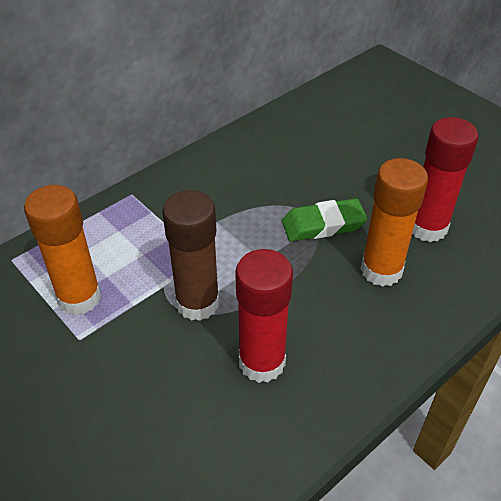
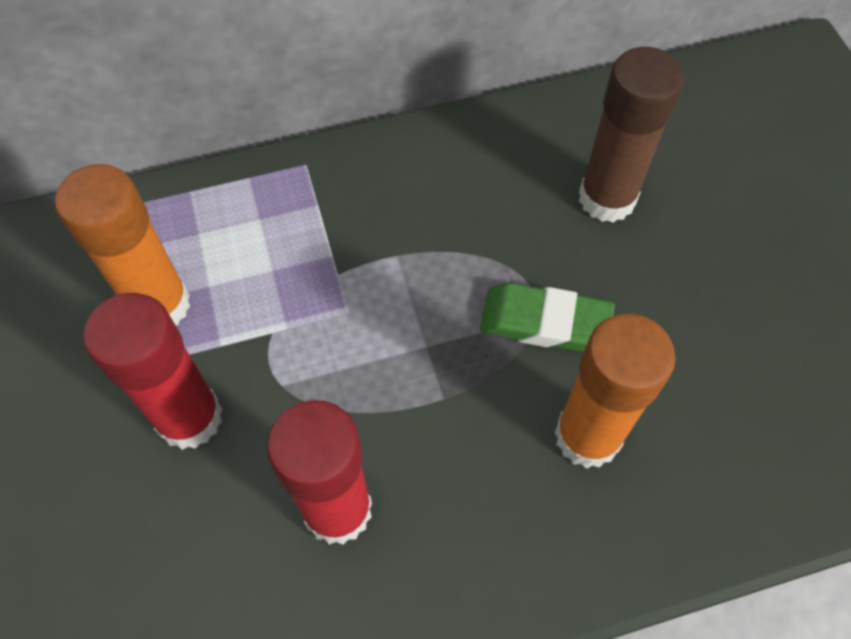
camera: 25 degrees right, 15 degrees up
brown glue stick [162,190,219,321] -> brown glue stick moved to [579,47,685,222]
red glue stick [412,117,479,242] -> red glue stick moved to [83,293,222,450]

